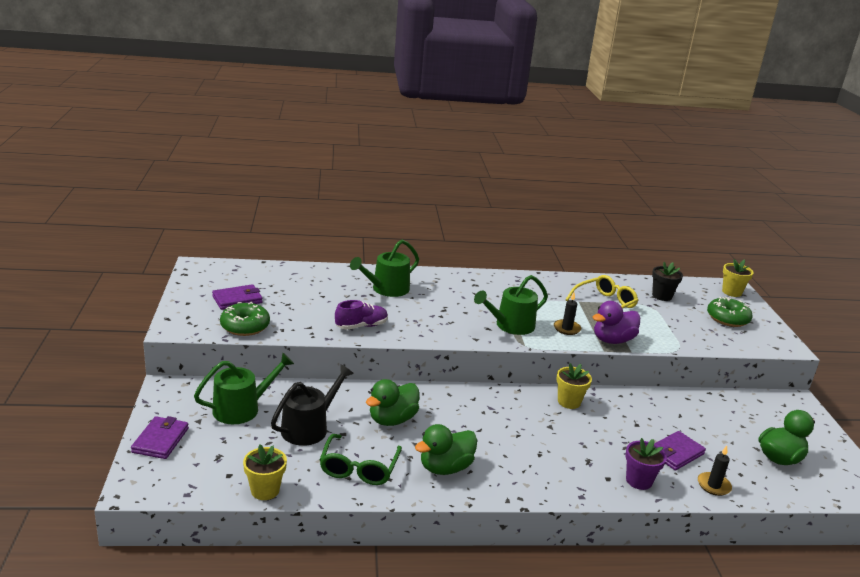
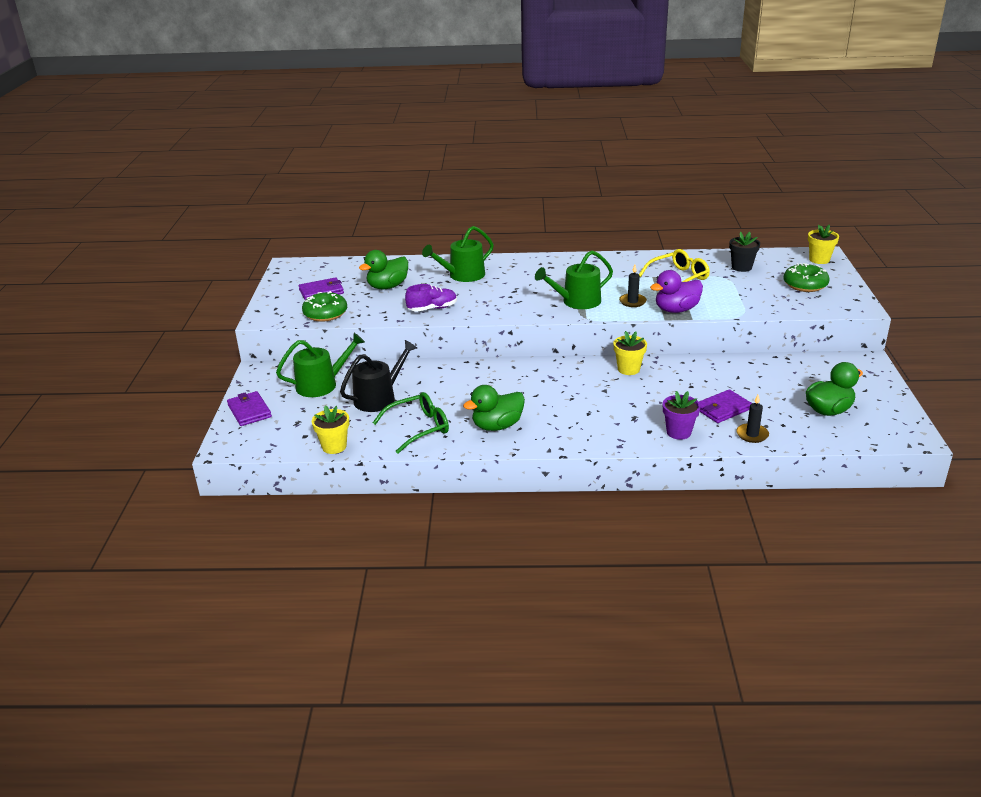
camera: 10 degrees right, 5 degrees up
purple wallet [131,416,189,459] -> purple wallet turned 45 degrees counterclockwise [227,391,272,426]
green glasses [320,434,402,485] -> green glasses turned 135 degrees counterclockwise [373,392,449,454]
green duck [366,379,419,426] -> green duck moved to [359,250,408,289]

